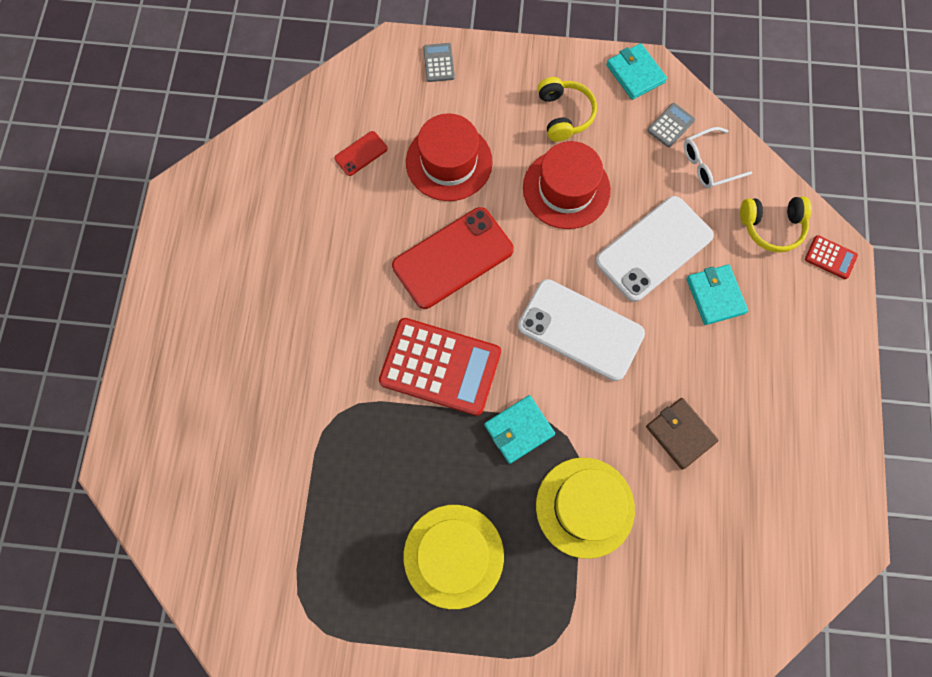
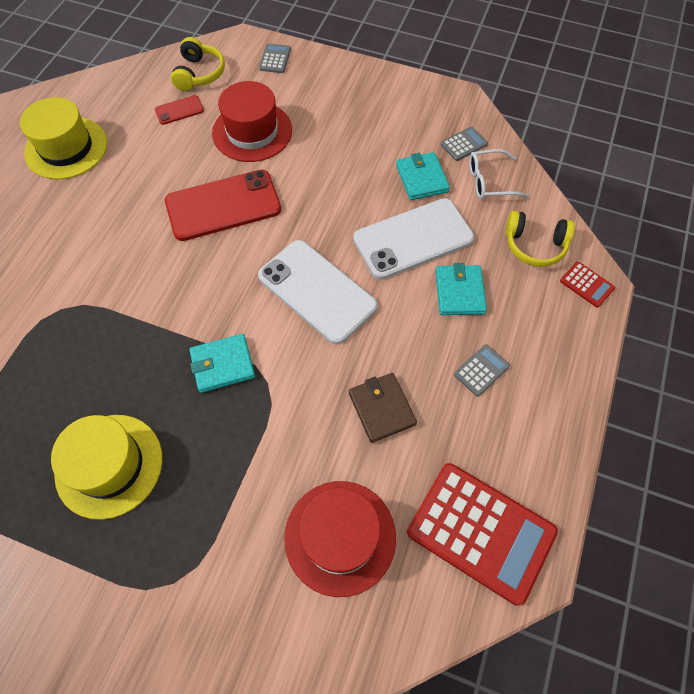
camera: 15 degrees right, 10 degrees down
red calculator [379,318,501,416] -> red calculator moved to [407,463,558,606]
red hat [523,141,611,229] -> red hat moved to [284,481,396,597]
yellow hat [536,457,635,559] -> yellow hat moved to [20,97,107,179]
yellow headphones [538,77,597,142] -> yellow headphones moved to [171,37,225,91]
turquoise wallet [606,43,667,100] -> turquoise wallet moved to [396,152,450,200]
none -> grey calculator [454,344,510,397]

